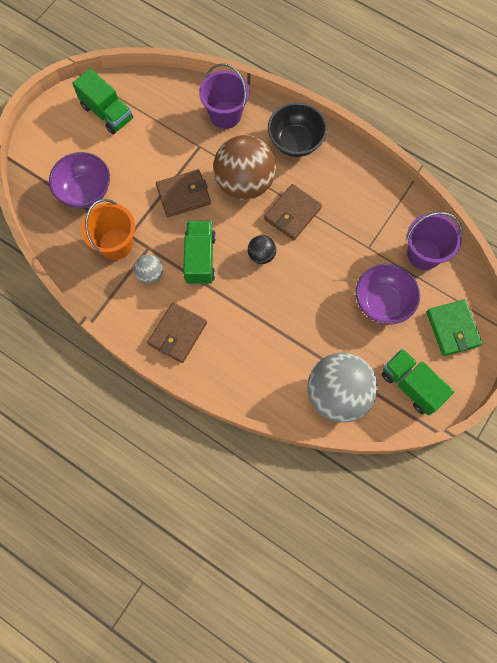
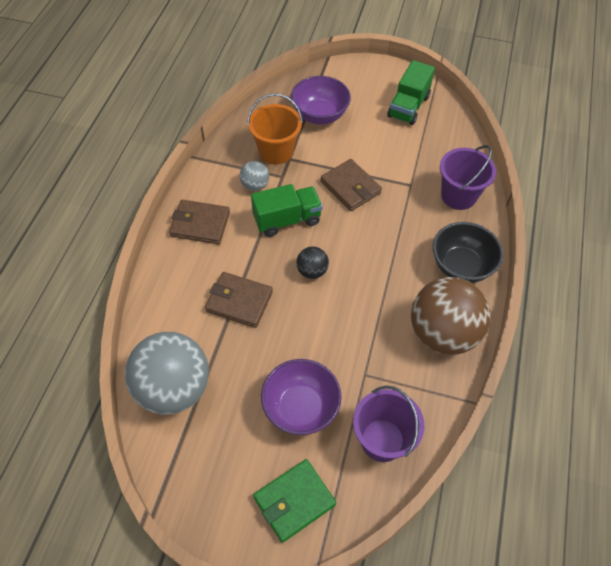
camera: 70 degrees right, 15 degrees down
brown ball [213,135,276,200] -> brown ball moved to [411,277,490,355]
brown wallet [264,184,322,240] -> brown wallet moved to [205,272,273,328]
green truck [382,349,454,416] -> none

